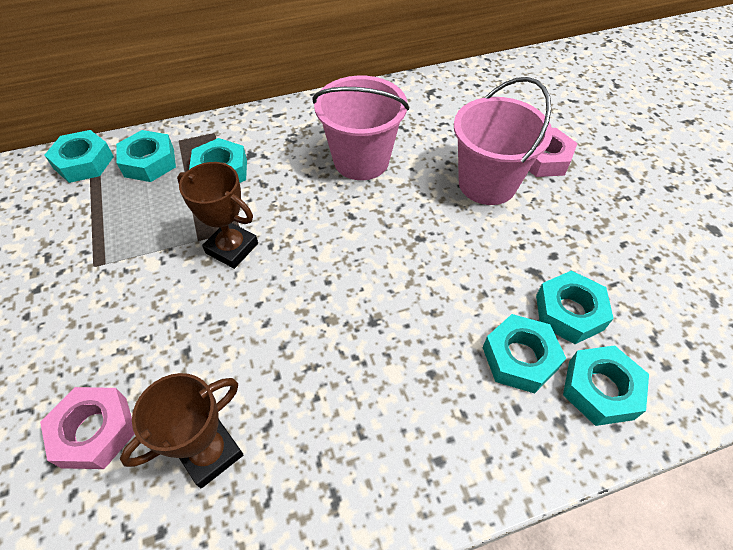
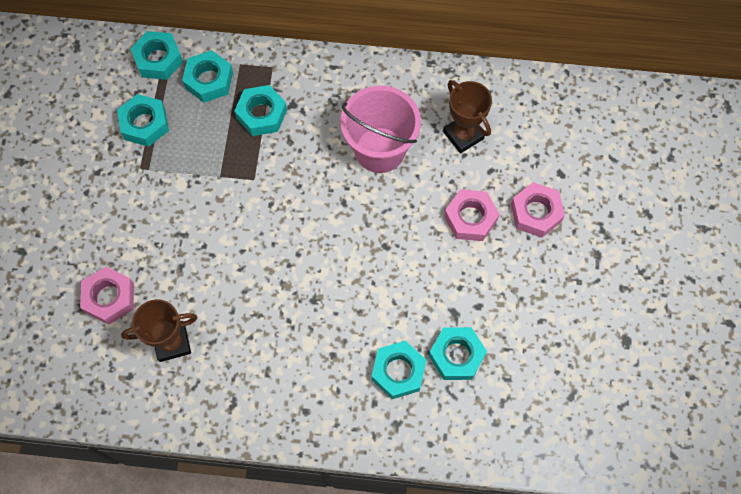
camera: 25 degrees right, 15 degrees up
brown trophy [177,162,258,269] -> brown trophy moved to [443,80,492,154]
pink bucket [454,77,553,205] -> pink nut [444,189,500,241]
turquoise nut [563,345,649,426] -> turquoise nut moved to [117,94,169,147]

